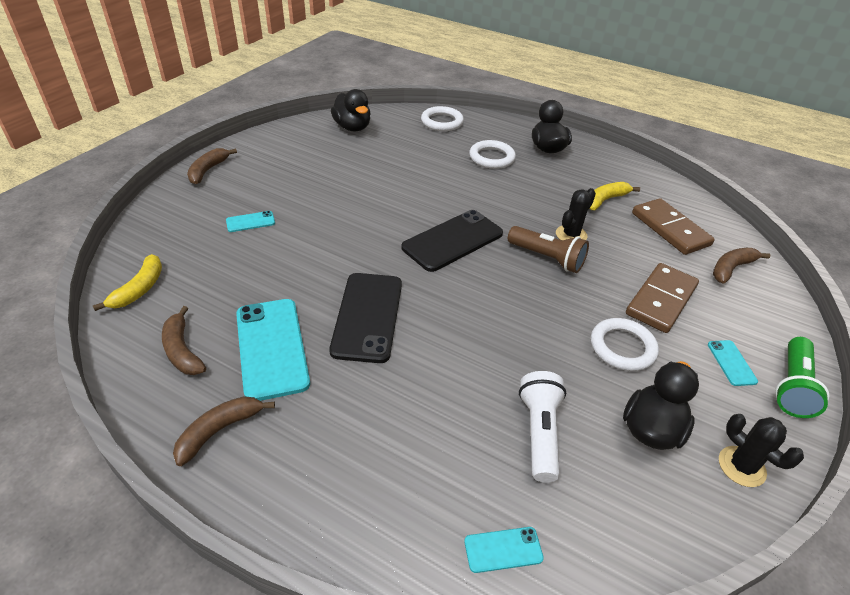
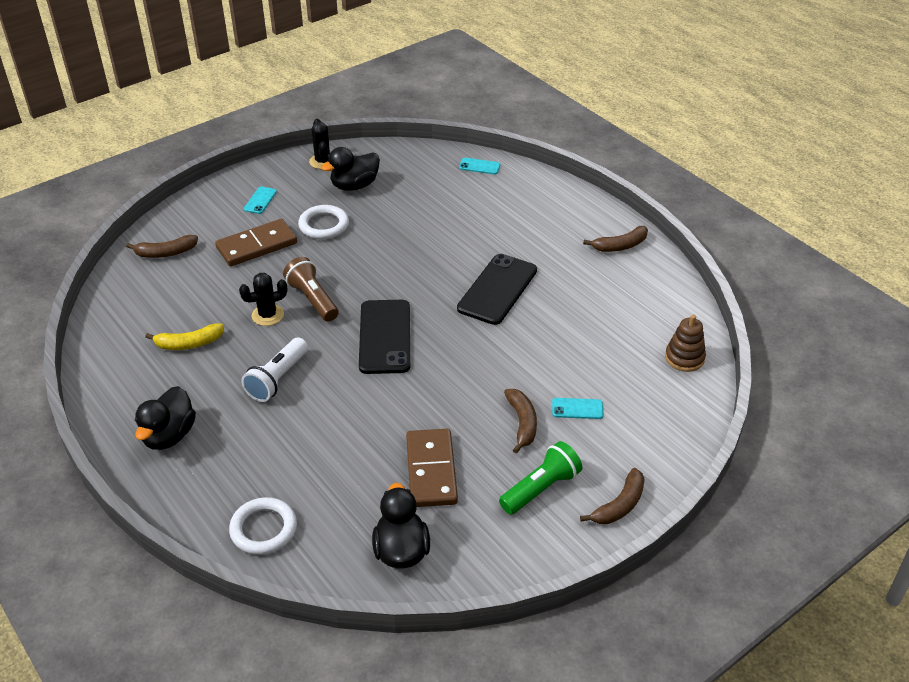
camera: 155 degrees left, 0 degrees up
yellow banana [93,254,162,311] -> brown stacking toy [665,315,706,372]
brown banana [162,306,206,375] -> brown banana moved to [504,389,537,454]
turquoise phone [236,299,310,401] -> none
black phone [401,210,503,272] -> black phone turned 75 degrees counterclockwise [359,300,410,374]
white ring [469,140,516,169] -> none
white flashlight [519,371,566,483] -> white flashlight moved to [241,337,308,402]
brown domino [632,198,715,255] -> brown domino moved to [406,429,458,507]
green flashlight [775,337,830,418] -> green flashlight moved to [499,441,583,515]

